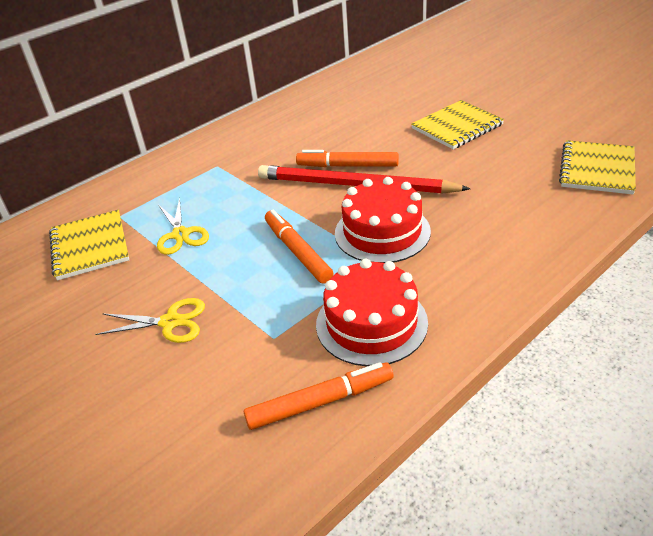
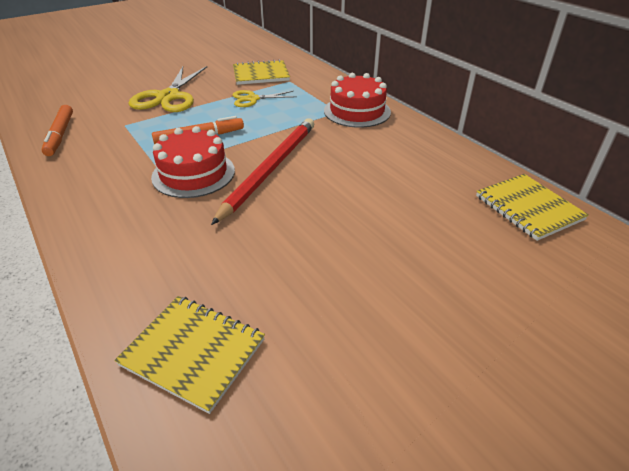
camera: 95 degrees right, 0 degrees up
yellow scissors [95,298,205,343] -> yellow scissors [129,66,207,112], size x1.76
orange marker [296,150,399,167] -> none
red cake [316,259,428,366] -> red cake moved to [324,73,391,128]
yellow notebook [411,100,504,149] -> yellow notebook moved to [476,174,589,241]

